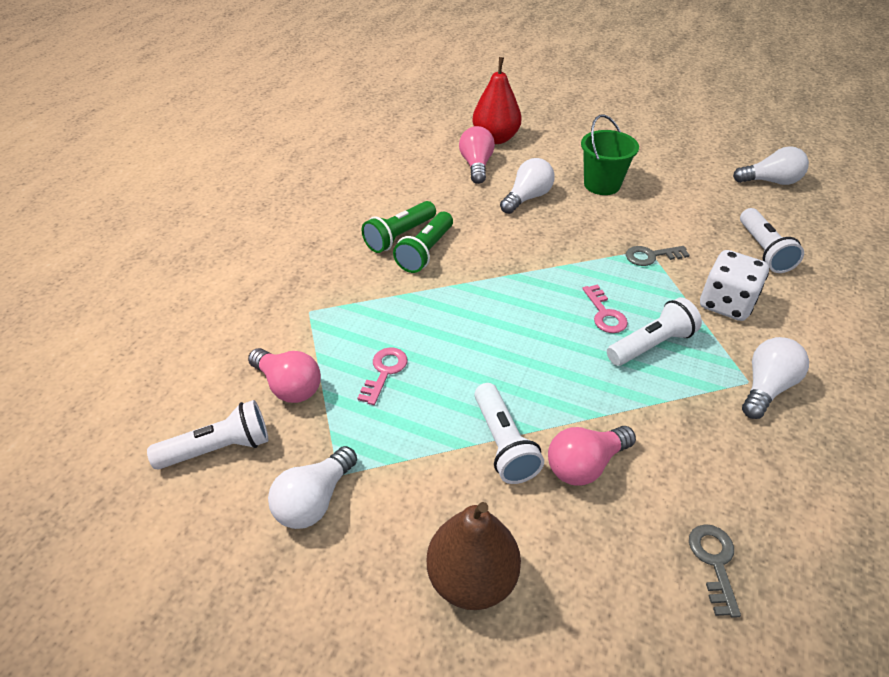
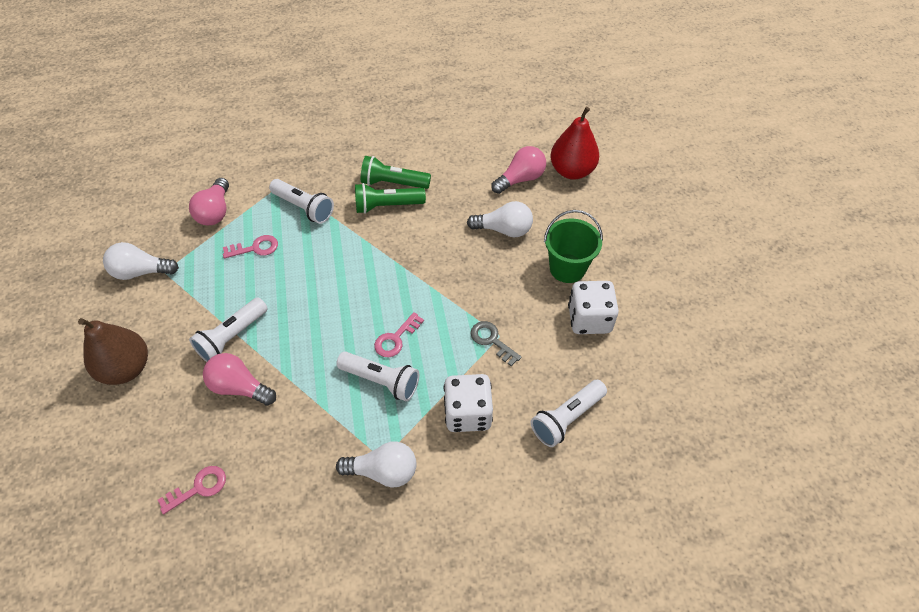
camera: 55 degrees right, 10 degrees up
white flashlight [147,400,268,469] -> white flashlight moved to [269,179,334,224]
grey key [689,524,741,618] -> pink key [158,466,226,514]
white light bulb [733,146,809,185] -> none
none -> white dice [568,281,619,334]

